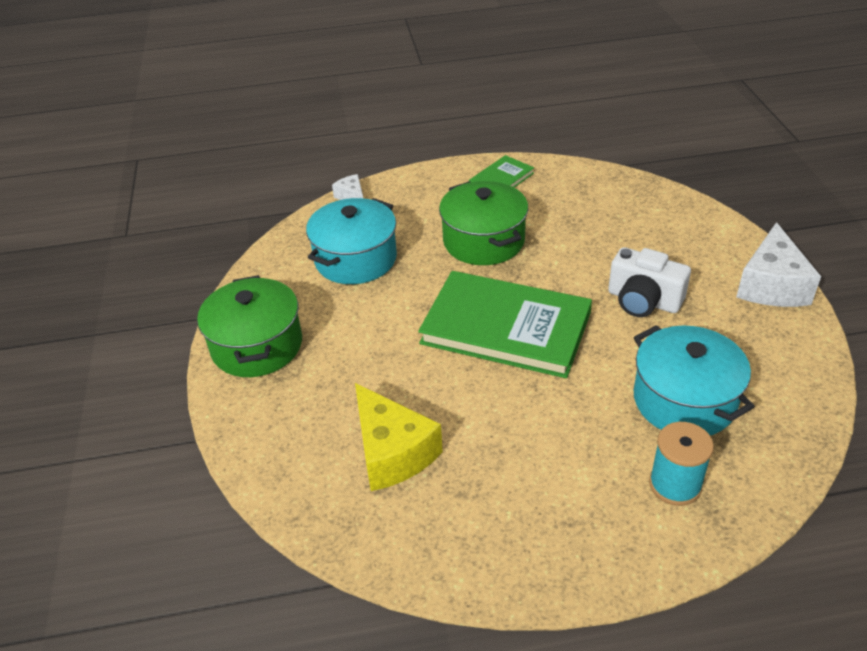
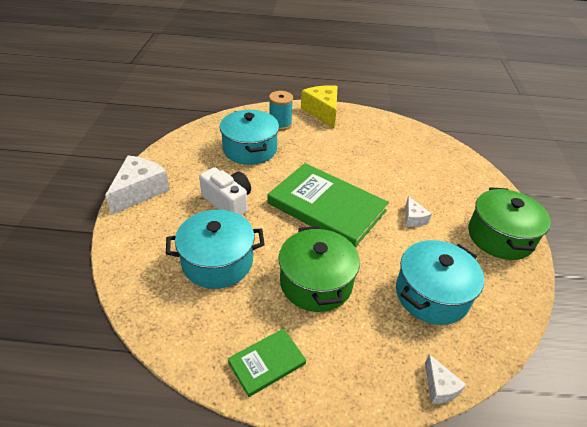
camera: 170 degrees left, 0 degrees up
yellow cheese [355,383,443,491] -> yellow cheese moved to [301,85,338,128]
none -> turquoise pot [166,210,265,289]
none -> white cheese [406,196,432,227]

